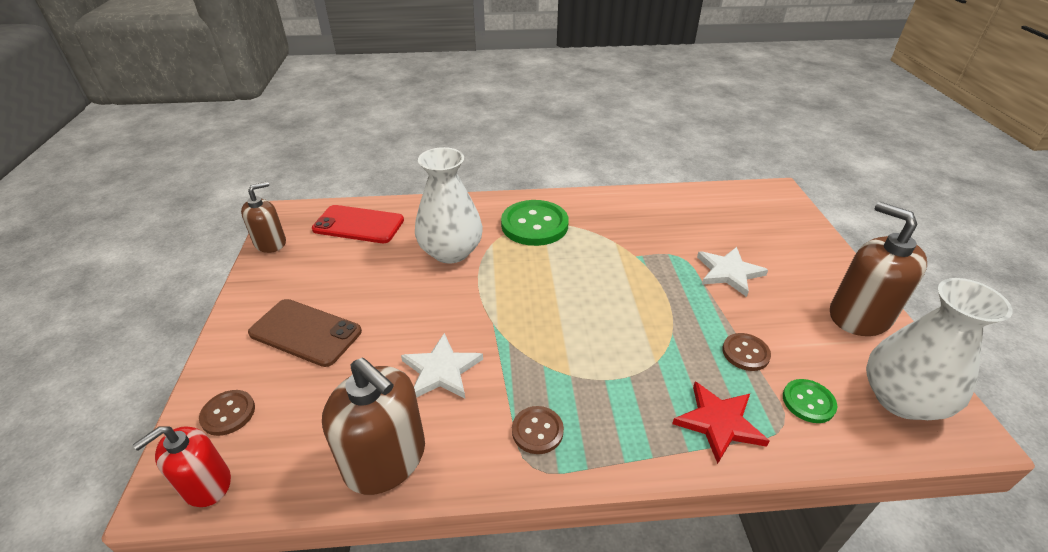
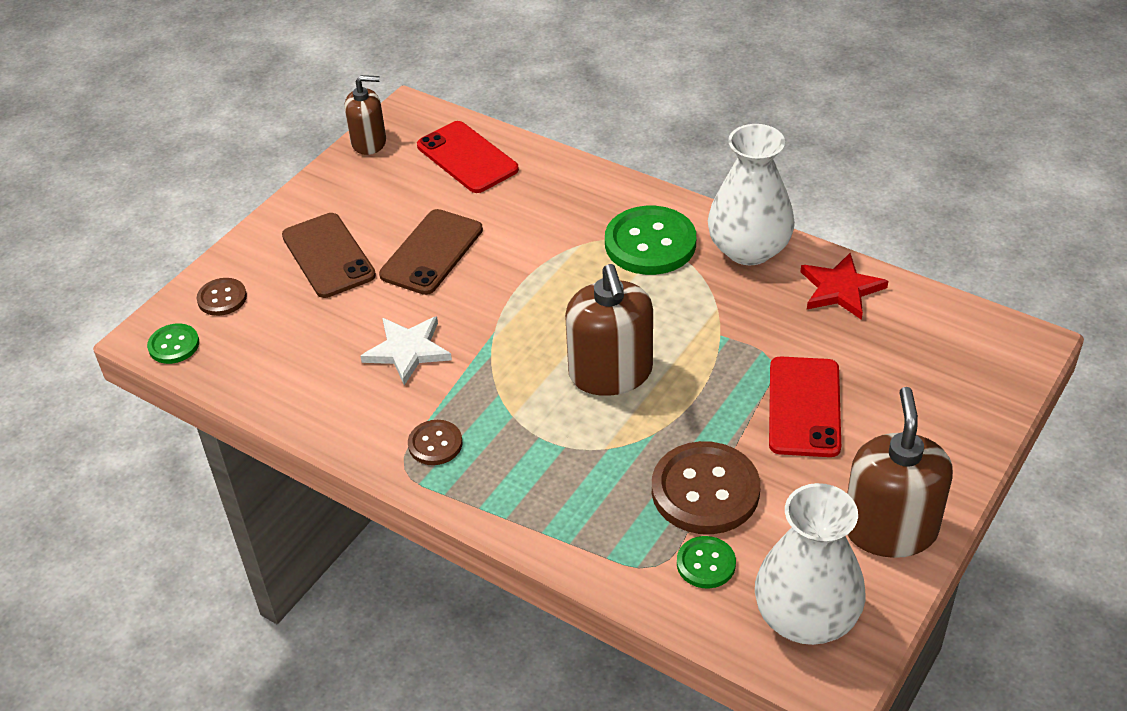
camera: 40 degrees right, 5 degrees up
red soap dispenser [133,426,231,507] -> green button [147,324,199,364]
brown soap dispenser [322,358,425,495] -> brown soap dispenser moved to [565,264,653,396]
white vase [415,147,483,263] -> white vase moved to [708,124,795,265]
red star [672,382,769,464] -> red star moved to [800,253,888,320]
white star [697,247,768,297] -> red phone [769,357,841,457]
brown button [722,333,771,371] -> brown button [652,441,760,534], size x1.91
none -> brown phone [379,209,483,295]

